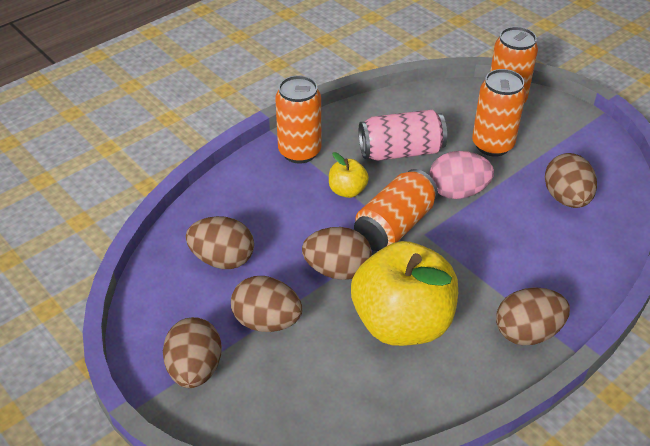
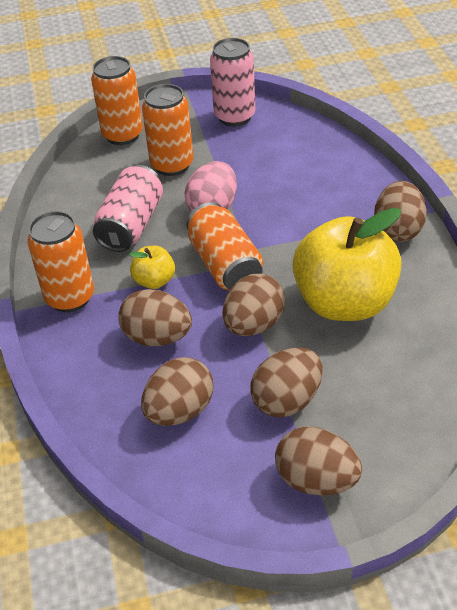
camera: 60 degrees left, 0 degrees up
brown egg [545,153,597,208] -> brown egg moved to [118,289,192,346]
none -> pink can [210,38,255,126]

